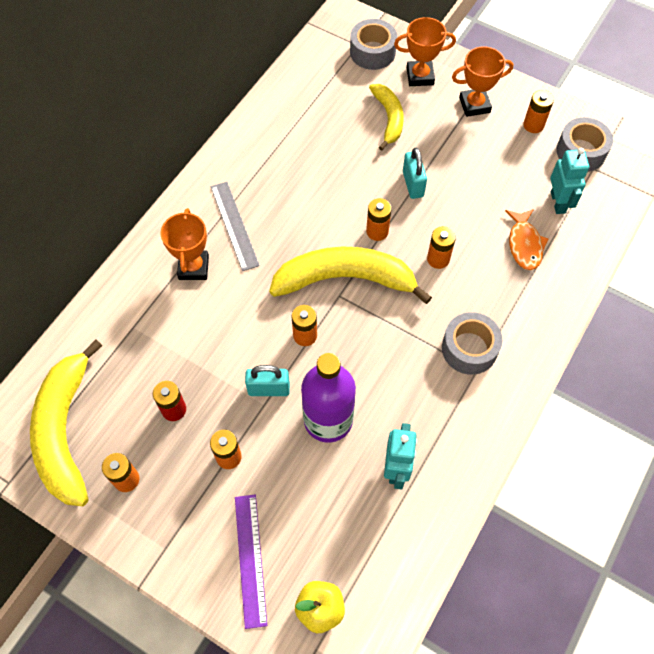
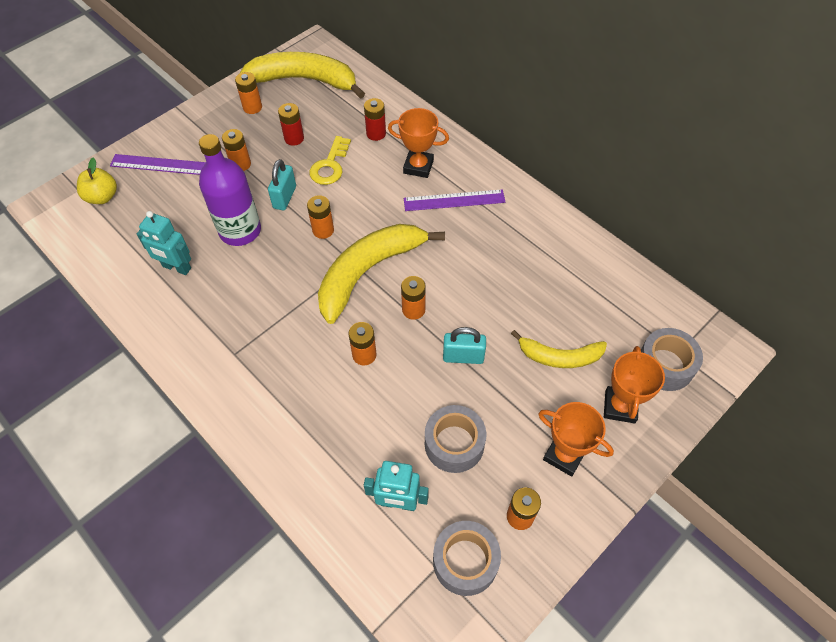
camera: 105 degrees right, 5 degrees down
grey ruler [211,182,260,271] -> purple ruler [404,189,505,211]
yellow banana [269,247,432,304] -> yellow banana turned 150 degrees counterclockwise [318,224,445,324]
grey tape [442,312,503,375] -> grey tape moved to [425,405,486,473]
orange trophy [452,46,513,117] -> orange trophy turned 60 degrees counterclockwise [538,402,614,477]
orange fish [505,209,548,270] -> none
none -> yellow key [309,136,351,185]
none -> red battery [364,98,386,141]

